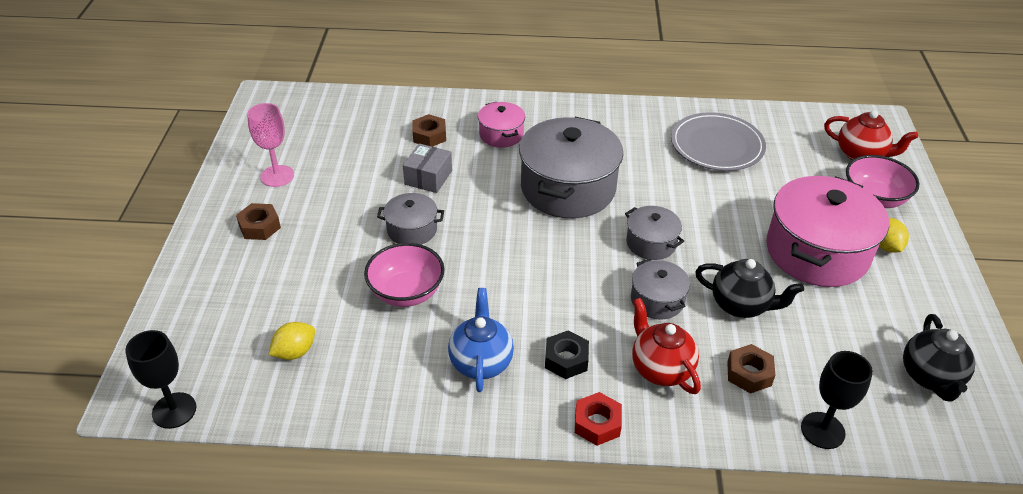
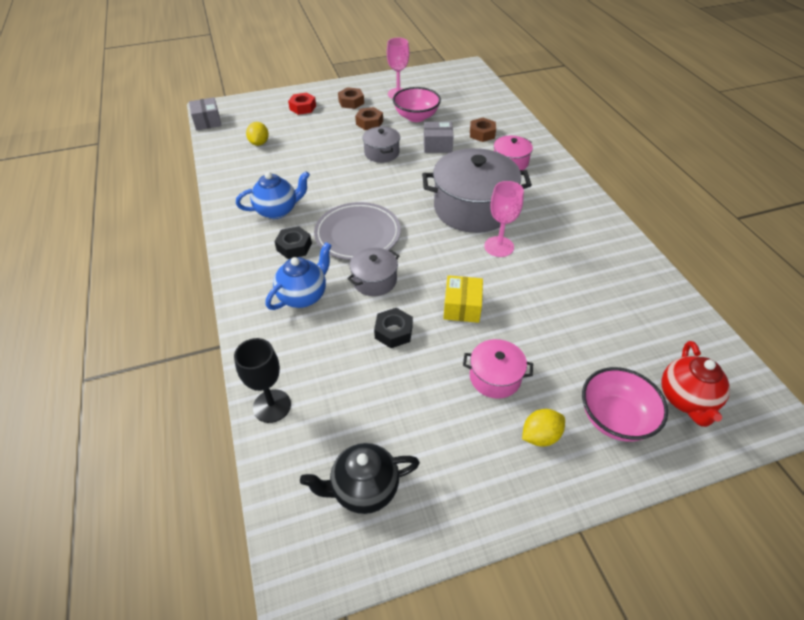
camera: 70 degrees right, 5 degrees up
black goblet [125,330,197,429] -> grey box [189,97,222,130]
yellow lemon [268,322,315,360] -> yellow lemon turned 60 degrees clockwise [246,122,269,146]
pink bowl [364,243,445,307] -> pink bowl moved to [393,87,441,122]
red nut [575,392,622,446] -> red nut moved to [288,93,316,115]
grey pot [625,206,684,260] -> none
red teapot [632,298,701,394] -> blue teapot [266,242,332,310]
grey plate [671,112,766,171] -> grey plate moved to [314,202,401,260]
black teapot [695,259,804,318] -> black nut [374,308,413,348]
brown nut [727,344,776,394] -> brown nut moved to [355,107,383,130]
pink pot [766,176,889,287] -> pink pot [463,339,533,399], size x0.50
none -> yellow box [443,275,483,323]
none -> pink goblet [484,181,524,257]

